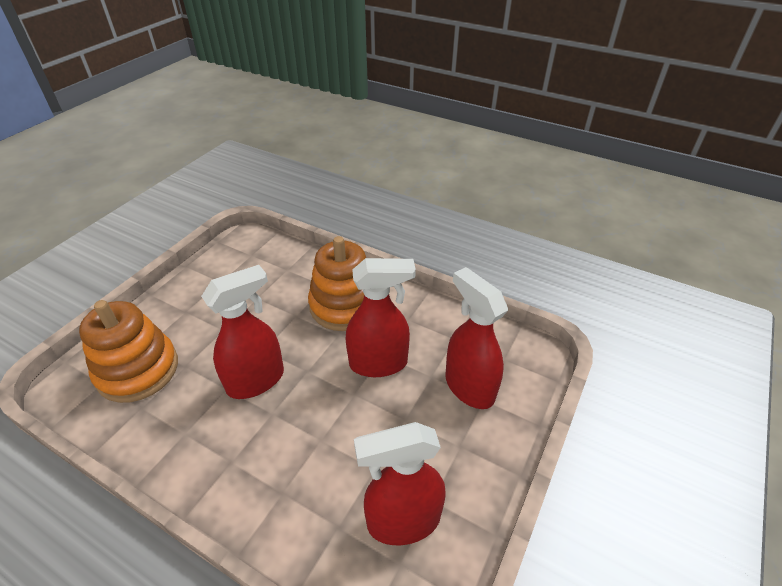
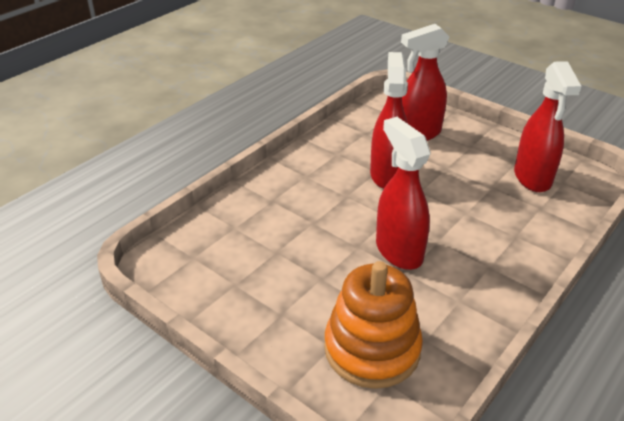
camera: 80 degrees left, 5 degrees down
orange stacking toy [308,236,366,331] -> none

